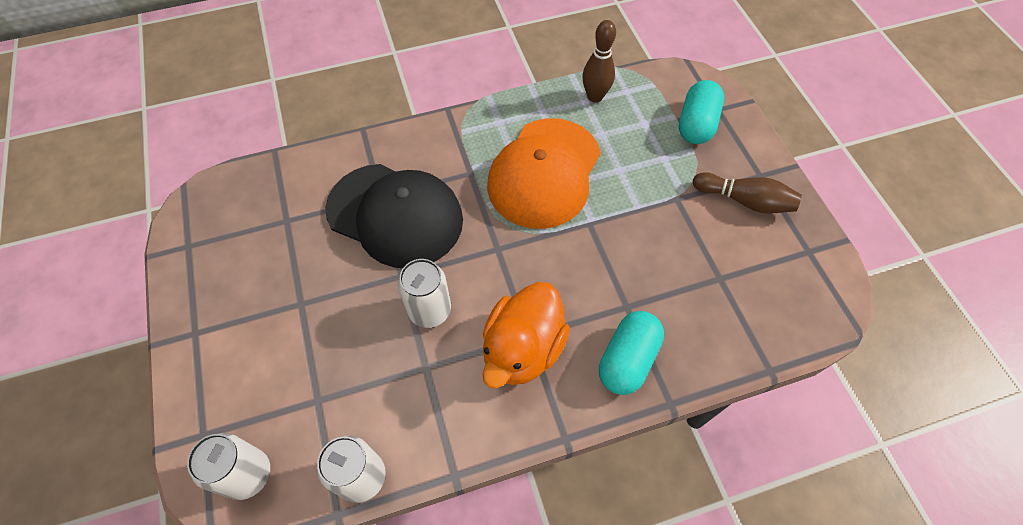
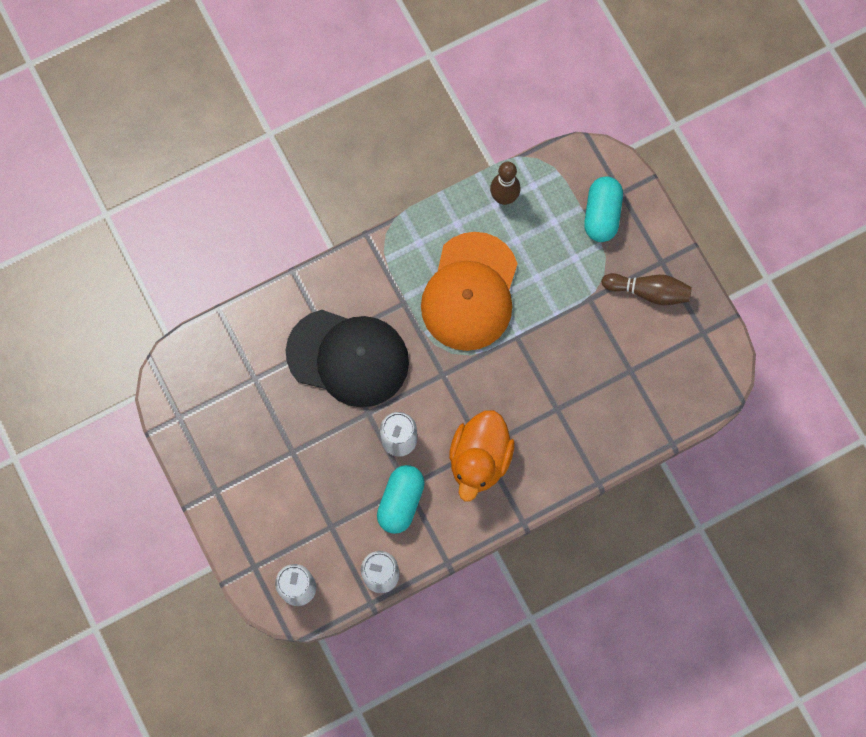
camera: 10 degrees left, 15 degrees up
turquoise capsule [599,311,664,395] -> turquoise capsule moved to [377,465,425,534]

